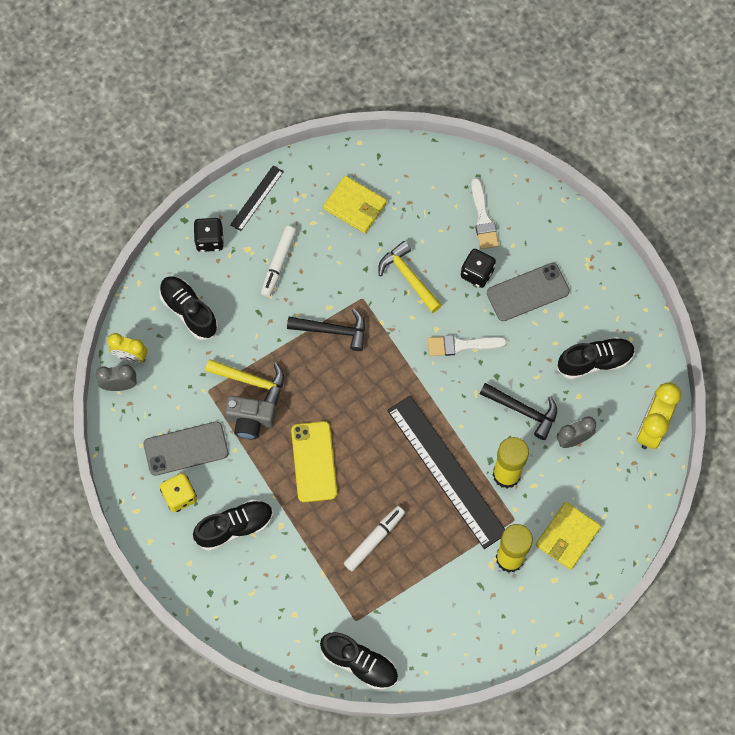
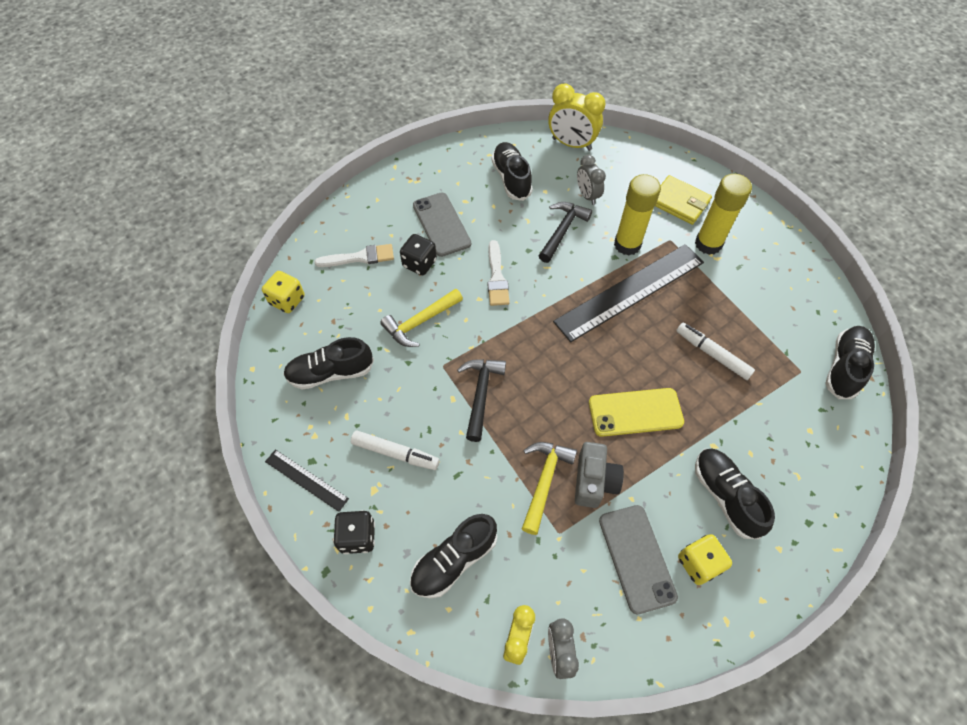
camera: 90 degrees left, 10 degrees down
yellow wallet [323,176,387,233] -> black shoe [283,337,374,390]
none -> yellow dice [262,271,305,313]

